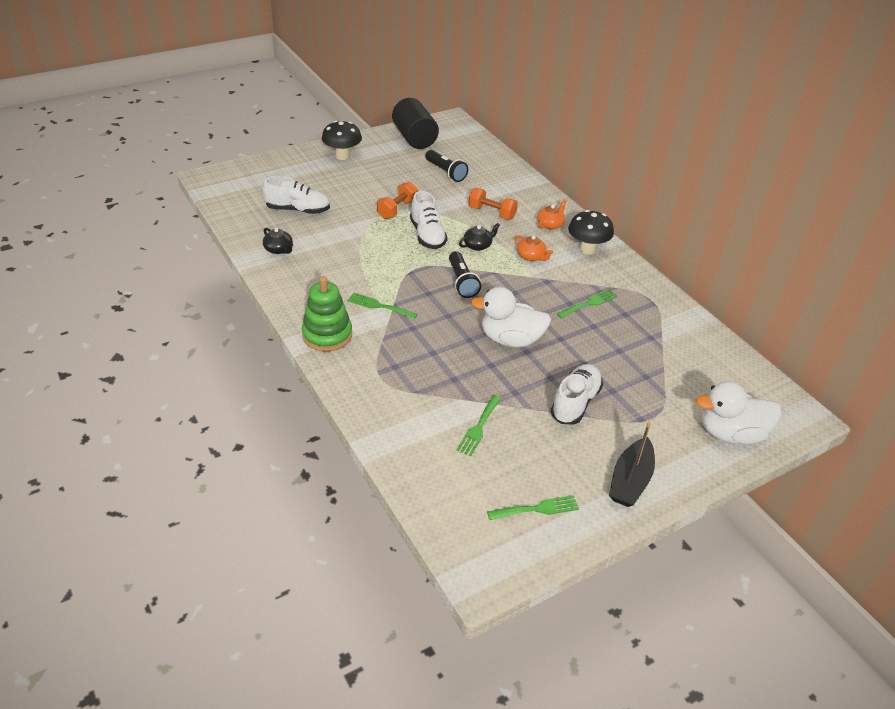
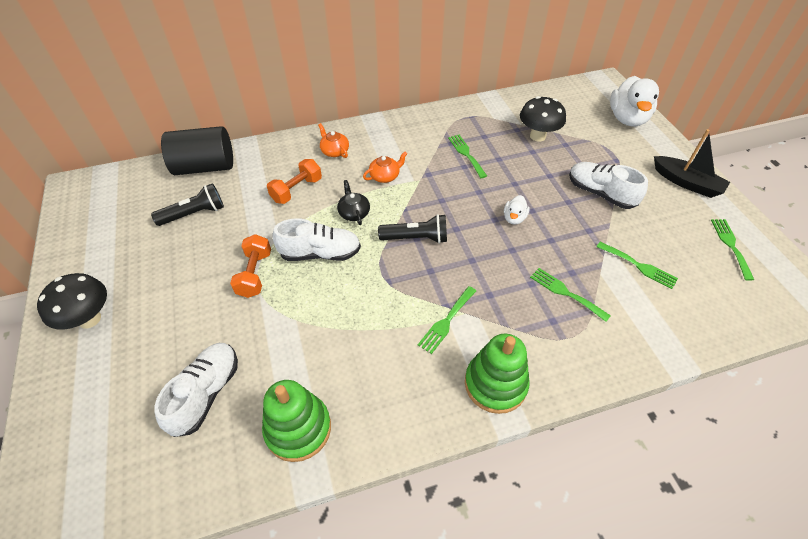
camera: 75 degrees left, 10 degrees up
black teapot [263,228,293,254] -> green stacking toy [262,380,331,462]
orange dumbbell [377,182,418,219] -> orange dumbbell turned 45 degrees clockwise [230,234,271,298]
black cylinder [392,98,439,149] -> black cylinder moved to [161,126,233,175]
white duck [471,287,551,347] -> white duck [504,195,529,225], size x0.48
black mushroom [568,210,614,254] -> black mushroom moved to [520,96,566,142]
none -> green fork [530,268,611,322]

